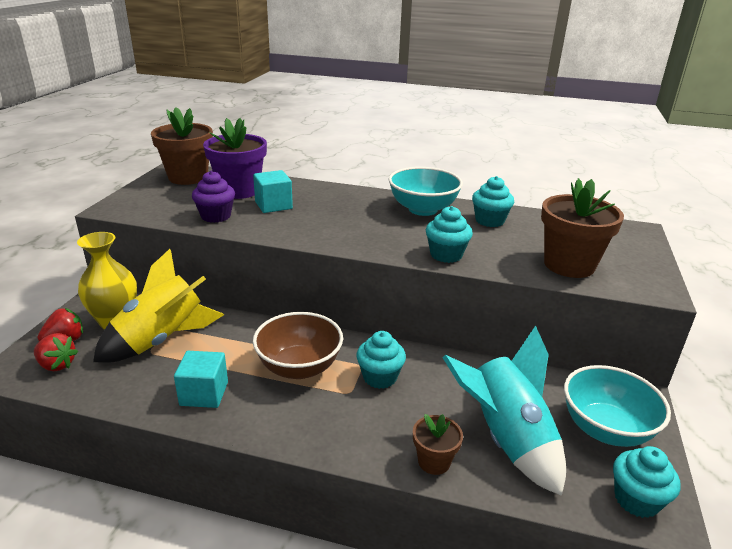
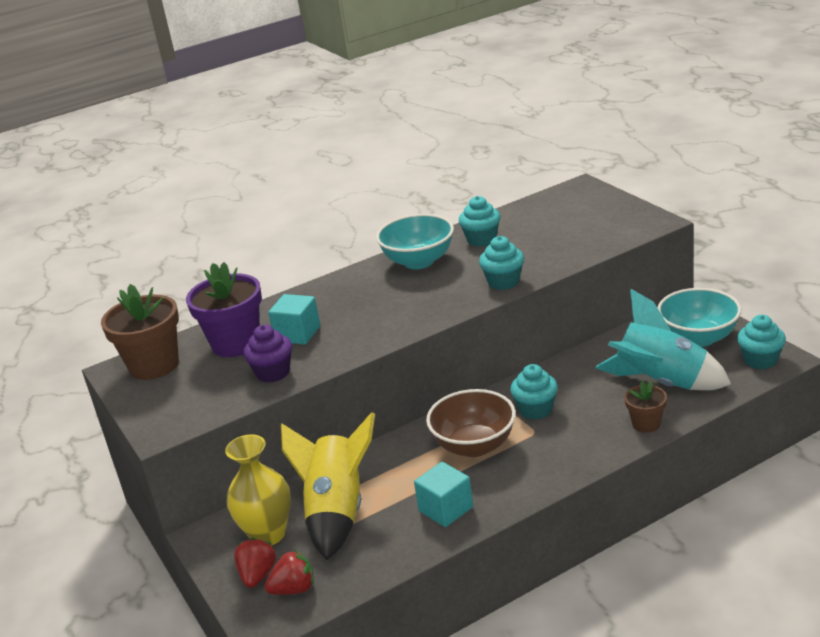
camera: 40 degrees left, 0 degrees up
brown flower pot [541,178,624,278] -> none

